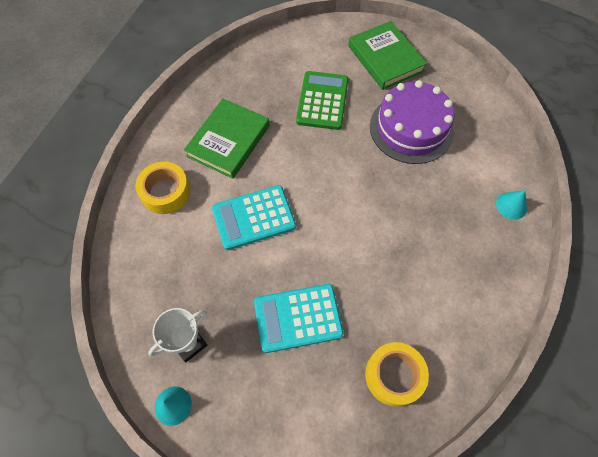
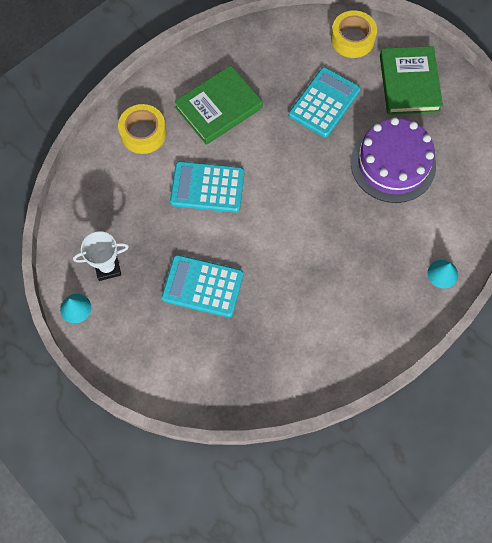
camera: 25 degrees right, 5 degrees up
green calculator [296,71,349,130] -> turquoise calculator [289,67,360,138]
yellow tape [365,342,429,407] -> yellow tape moved to [331,10,377,58]

